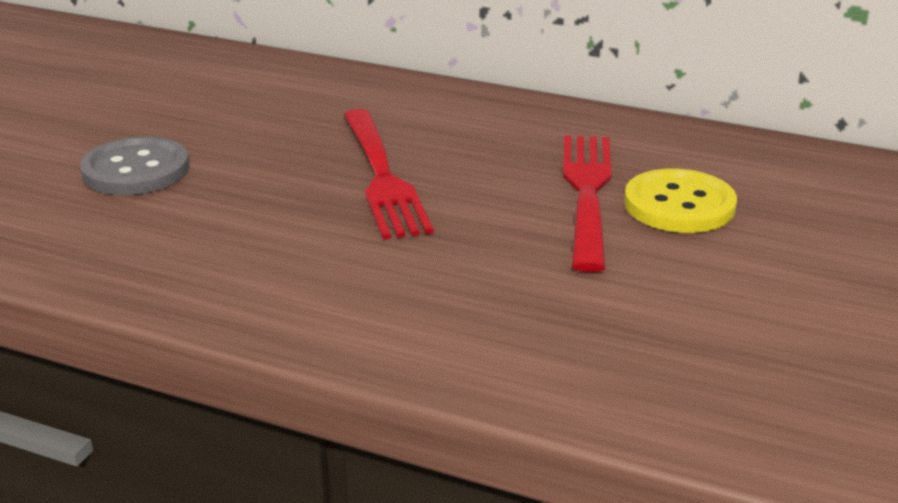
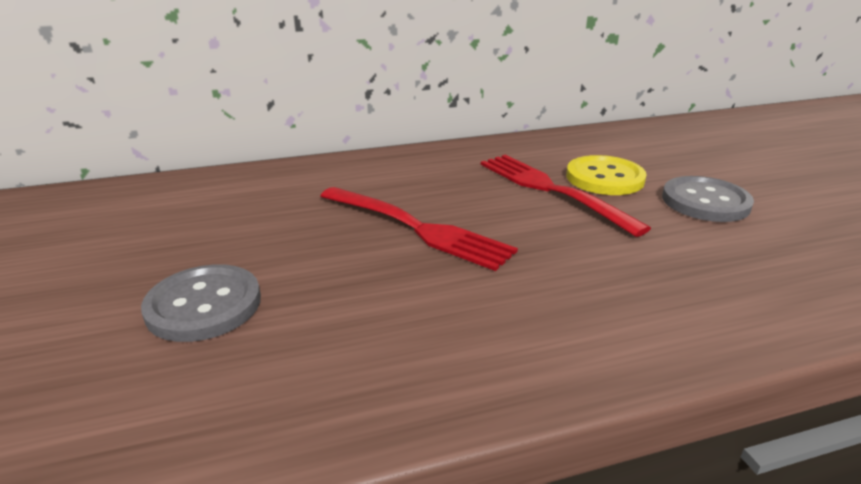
camera: 40 degrees left, 0 degrees up
none -> grey button [662,176,754,222]

